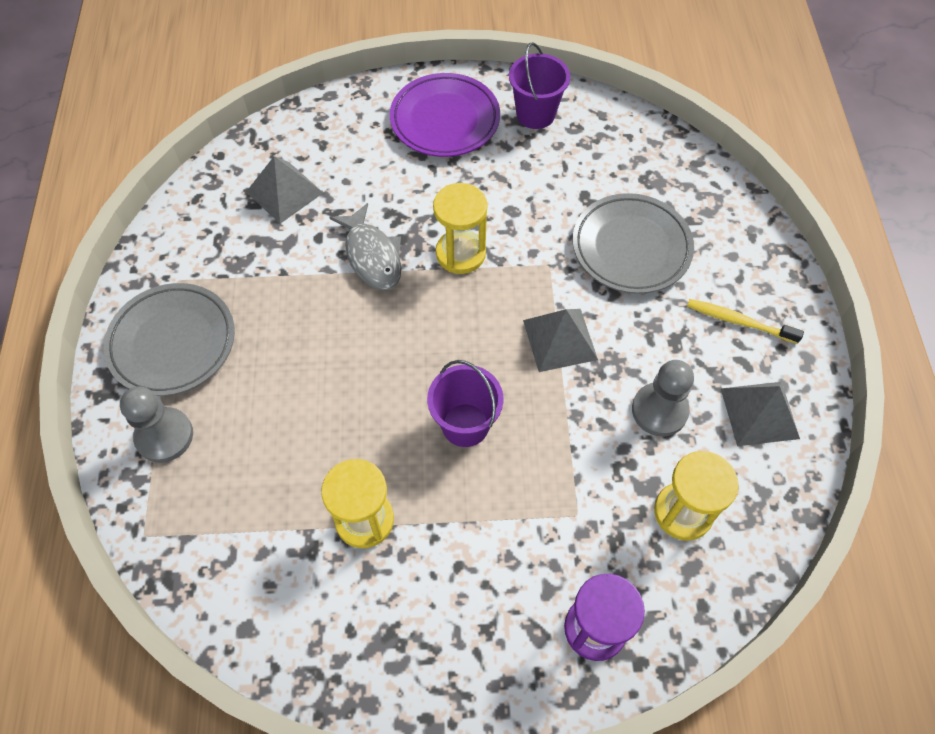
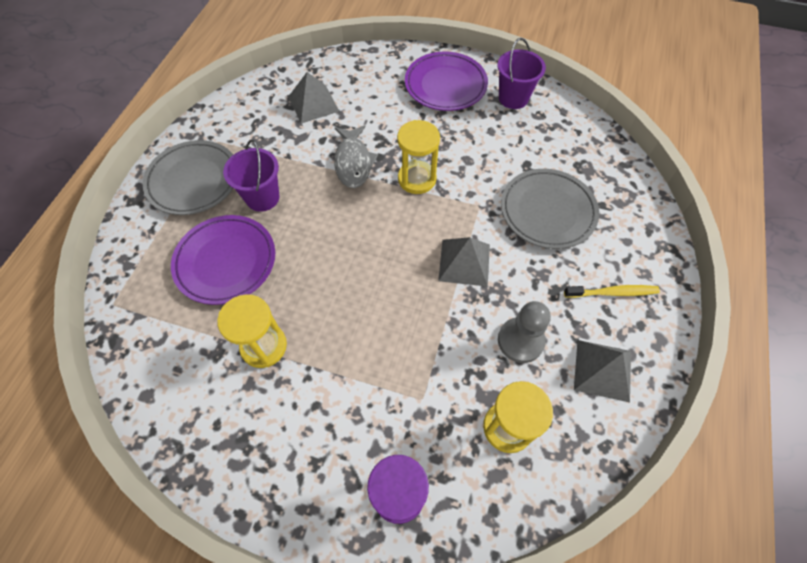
camera: 20 degrees right, 0 degrees up
grey pawn [120,386,193,463] -> none
purple bucket [427,360,504,447] -> purple bucket moved to [223,139,279,212]
yellow toothbrush [687,299,804,344] -> yellow toothbrush turned 135 degrees clockwise [564,285,660,298]
none -> purple plate [171,215,275,305]

